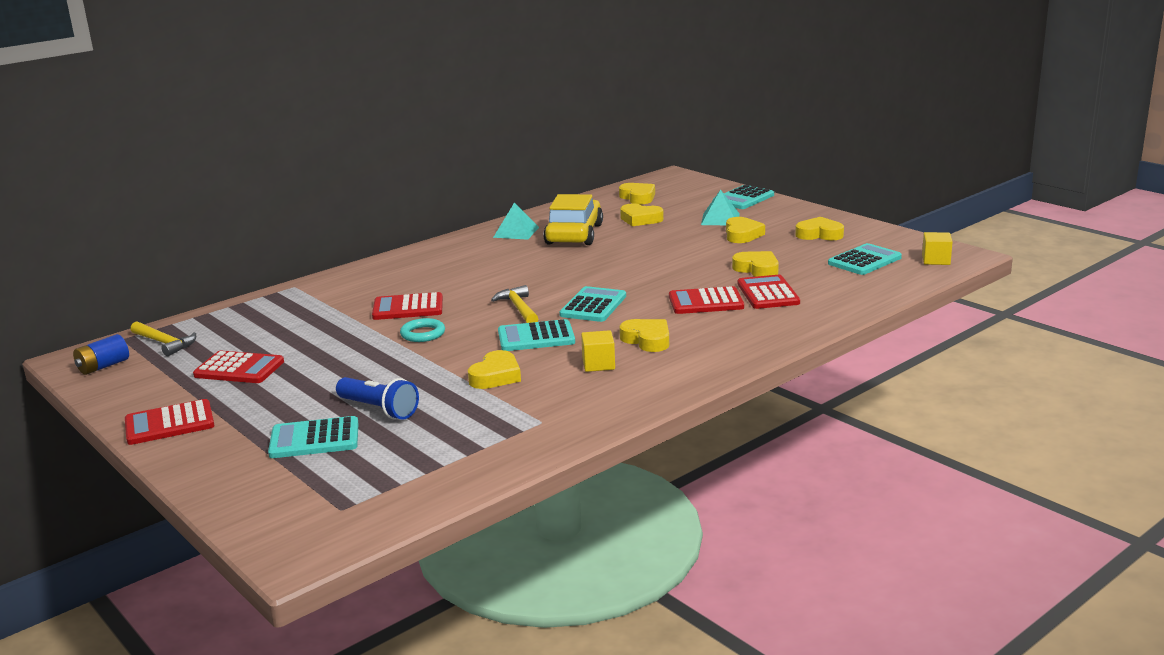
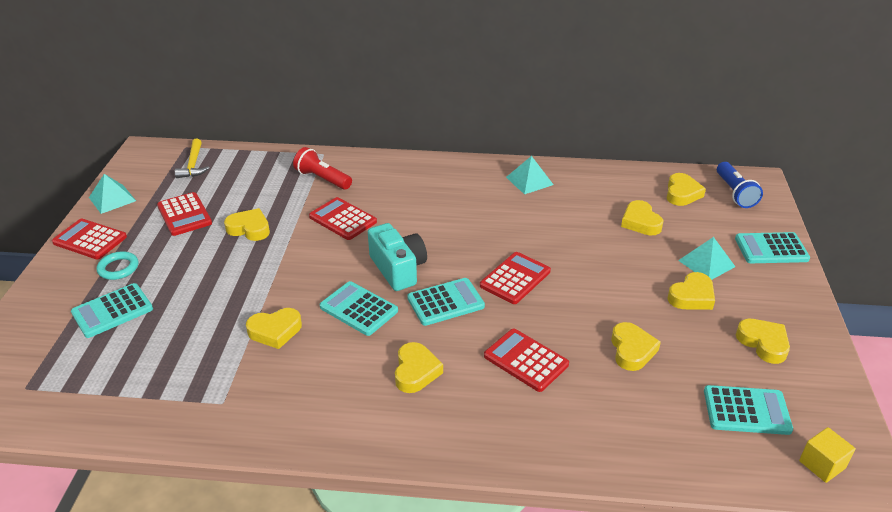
camera: 45 degrees right, 15 degrees up
blue battery [73,334,129,375] -> none
turquoise calculator [268,416,359,458] -> turquoise calculator turned 75 degrees counterclockwise [71,283,153,338]
blue flashlight [336,377,419,420] -> blue flashlight moved to [717,162,763,208]
turquoise ring [400,318,445,342] -> turquoise ring moved to [97,251,138,280]
yellow hammer [491,285,538,323] -> turquoise camera [368,223,427,291]
yellow car [543,194,603,245] -> none
yellow cube [581,330,615,372] -> none
red calculator [737,275,800,309] -> red calculator moved to [480,252,551,304]
none -> turquoise pyramid [89,174,136,214]
none -> yellow heart [224,208,270,241]
none -> red flashlight [293,147,352,190]

